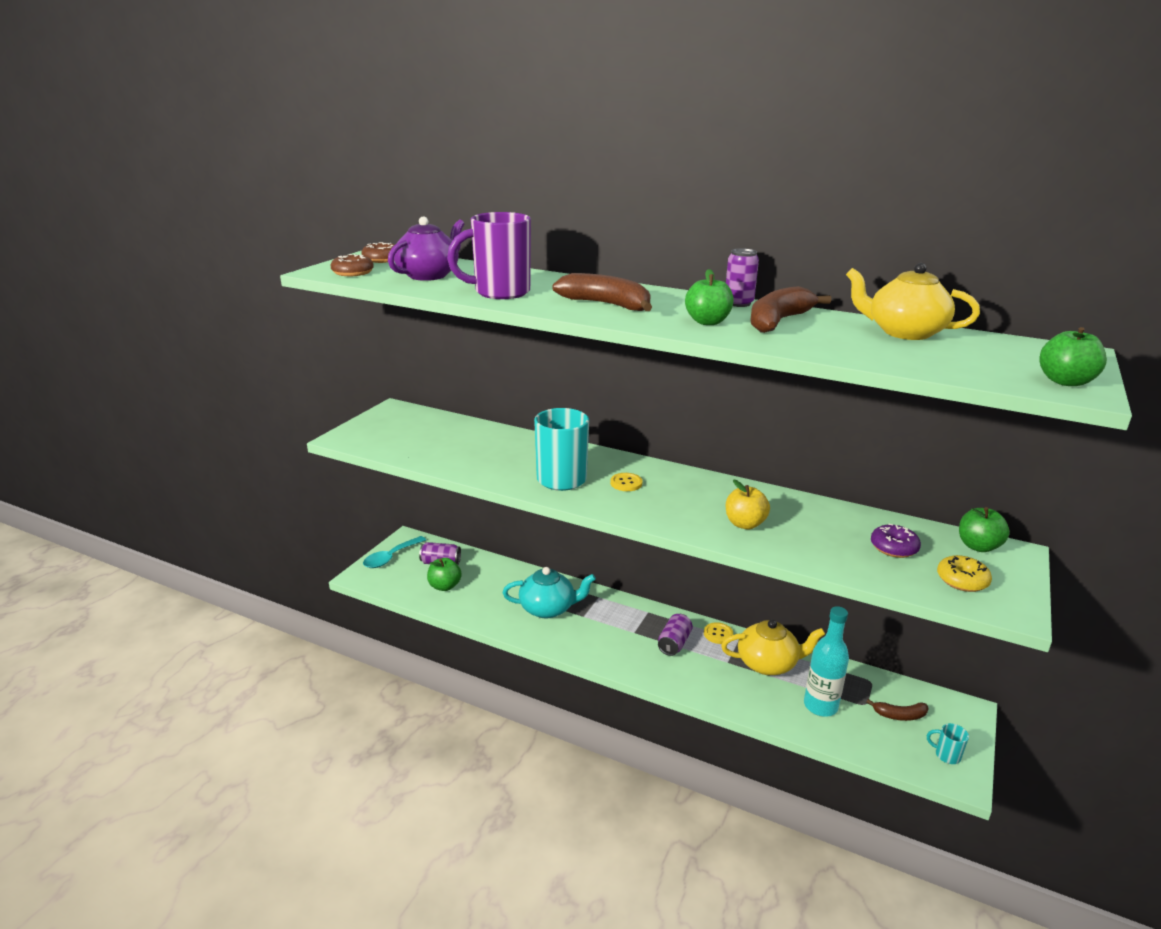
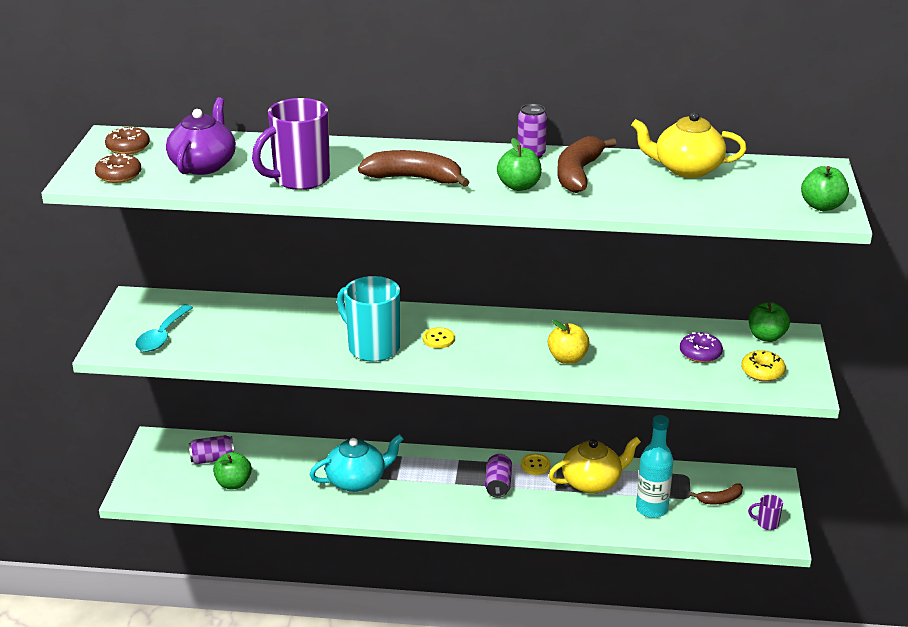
camera: 20 degrees left, 5 degrees up
turquoise spoon [363,536,426,568] -> turquoise spoon moved to [135,304,193,352]
turquoise mug [927,723,969,764] -> purple mug [748,495,783,530]

